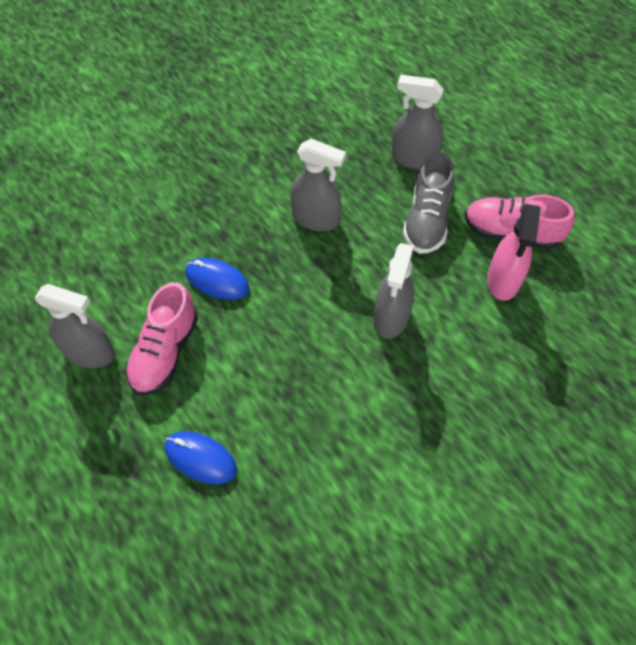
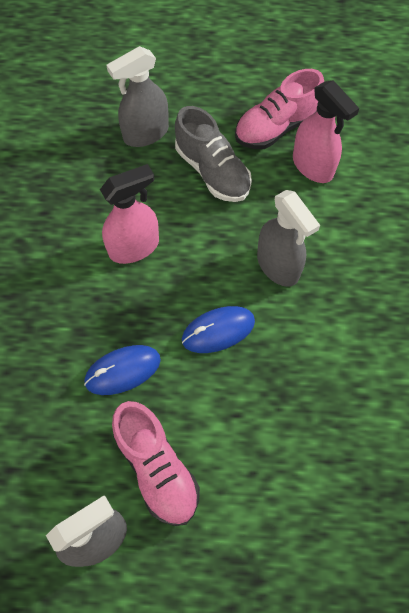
camera: 50 degrees left, 5 degrees up
blue mouse [165,431,237,484] -> blue mouse moved to [182,306,255,353]
grey spray bottle [290,139,346,231] -> pink spray bottle [100,164,159,264]

